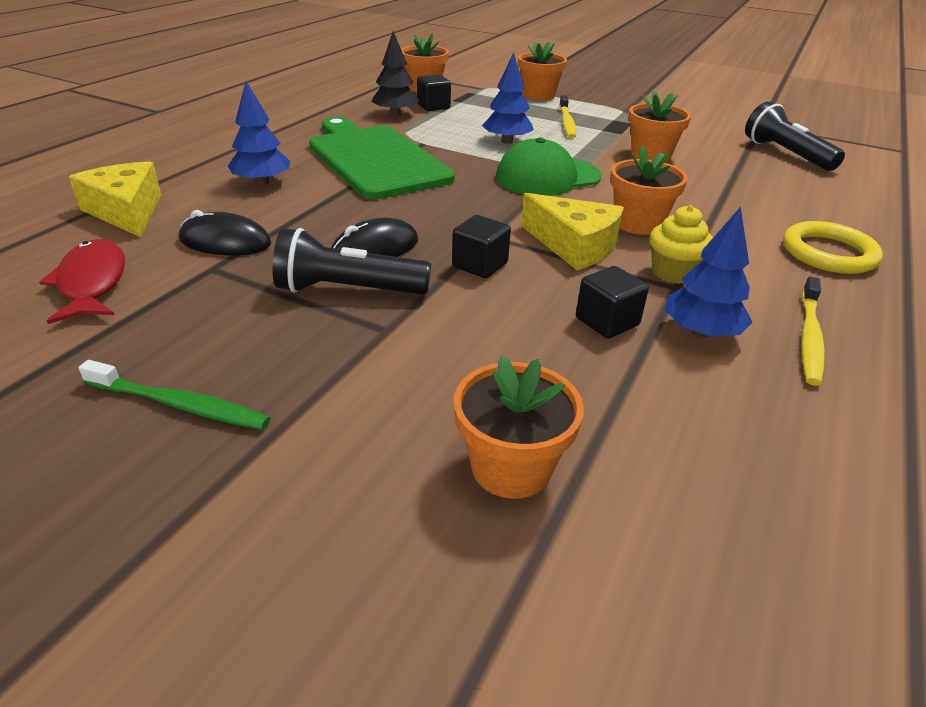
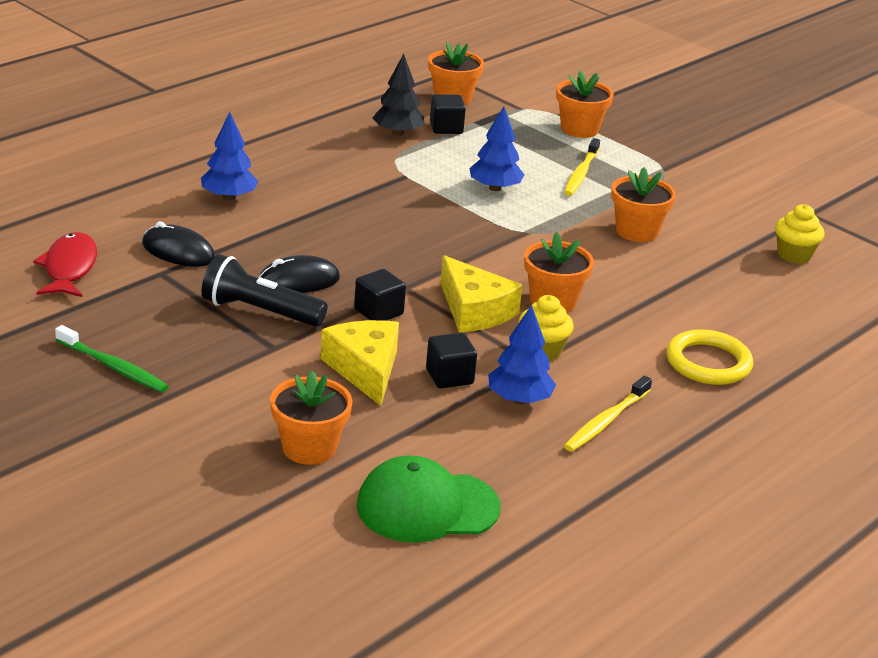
camera: 15 degrees right, 5 degrees down
yellow cheese [69,162,161,237] -> yellow cheese moved to [321,320,399,406]
green cutting board [309,117,455,200] -> none
green cap [496,138,602,196] -> green cap moved to [357,455,501,543]
black flashlight [745,101,845,171] -> yellow cupcake [775,204,825,264]

